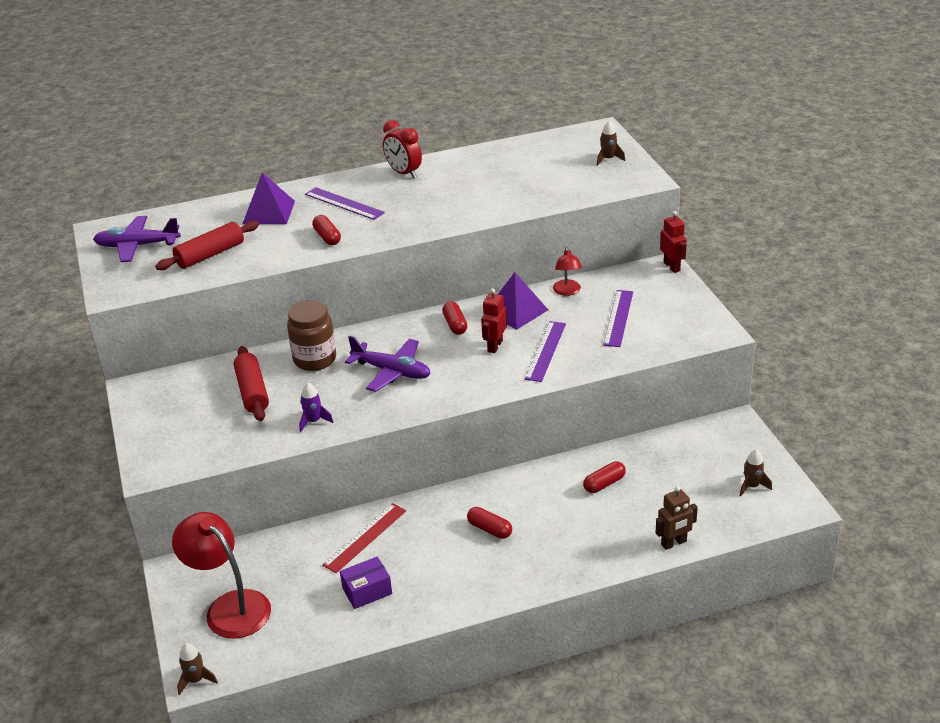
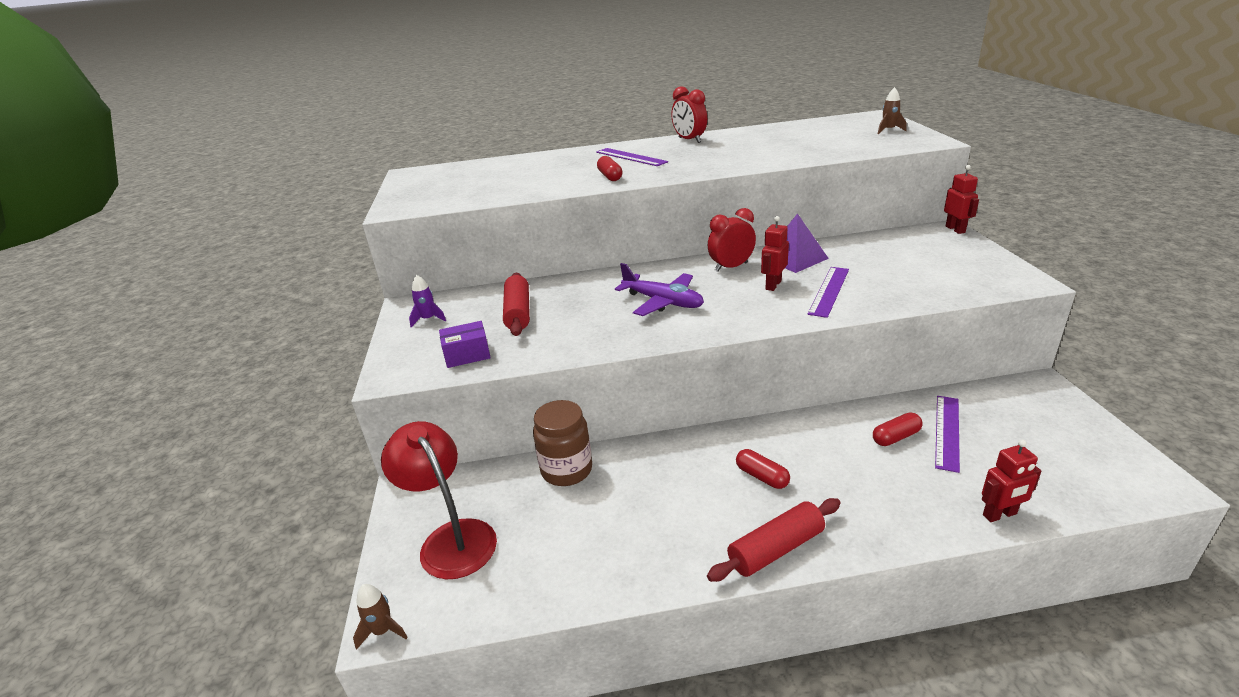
camera: 10 degrees right, 5 degrees down
purple plane [93,216,181,262] -> none
red rolling pin [155,221,259,270] -> red rolling pin moved to [707,498,840,582]
purple pyramid [242,172,295,224] -> none
brown jar [287,300,336,371] -> brown jar moved to [533,400,592,486]
purple rocket [299,382,333,433] -> purple rocket moved to [409,275,446,327]
red ruler [322,503,406,573] -> none
purple box [340,556,392,609] -> purple box moved to [439,321,491,368]
red capsule [442,301,467,335] -> red clock [708,208,756,272]
red lamp [553,247,582,296] -> none
purple ruler [603,290,633,347] -> purple ruler moved to [935,396,960,473]
brown robot [656,486,698,550] -> red robot [982,440,1041,522]
brown rocket [739,449,772,497] -> none

